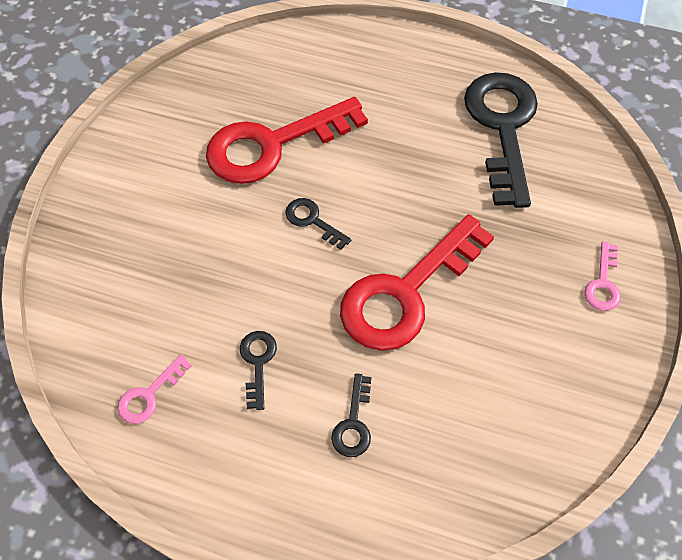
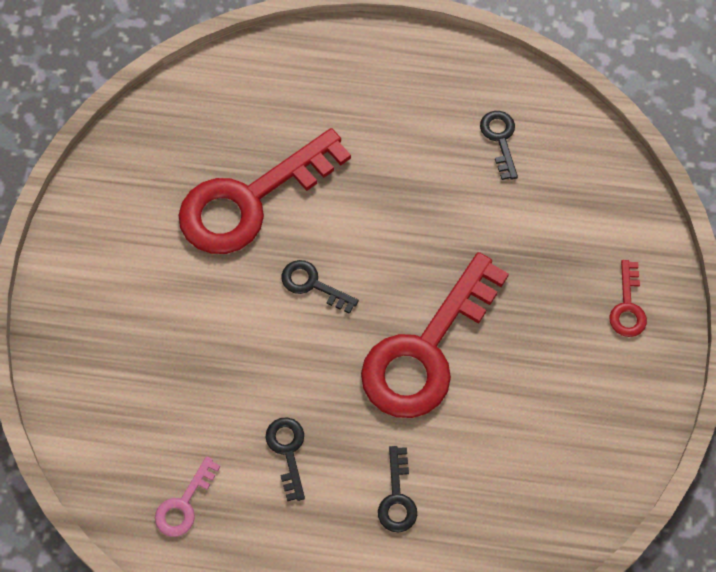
camera: 10 degrees left, 5 degrees up
black key [464,72,538,208] -> black key [480,111,518,180], size x0.43
pink key [584,242,621,311] -> red key [609,260,647,337]

